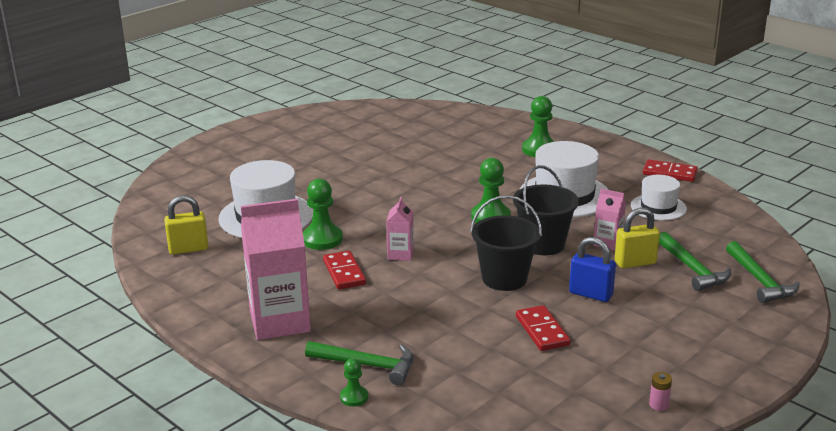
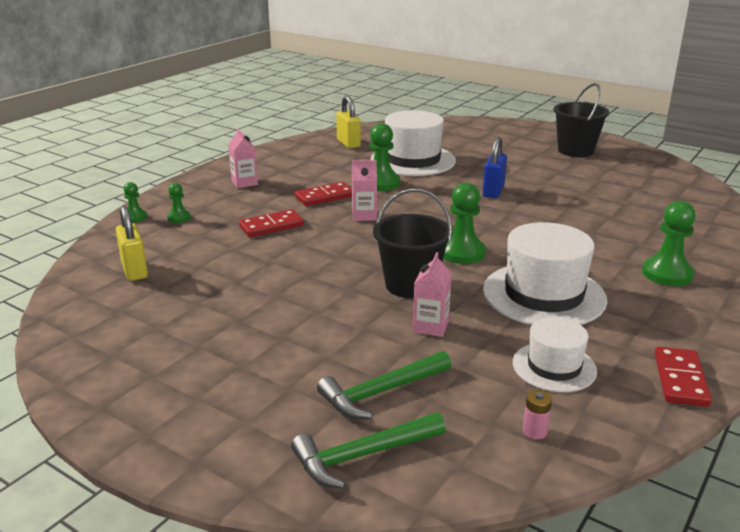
camera: 80 degrees right, 0 degrees up
pink carton [241,199,311,340] -> pink carton [228,128,258,188], size x0.49
green hammer [305,341,413,385] -> green pawn [167,183,191,223]
black bucket [470,195,542,291] -> black bucket moved to [554,83,609,157]
red domino [516,305,571,351] -> red domino moved to [239,209,304,237]
blue padlock [569,237,616,302] -> blue padlock moved to [483,137,507,198]
yellow padlock [615,208,660,269] -> yellow padlock moved to [116,206,148,281]
pink battery [649,372,672,411] -> pink battery moved to [523,390,552,440]

